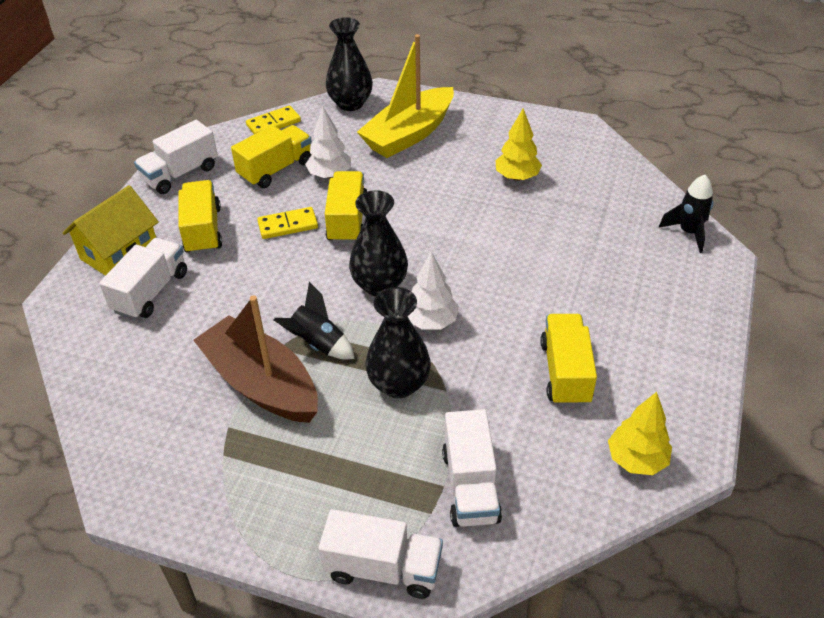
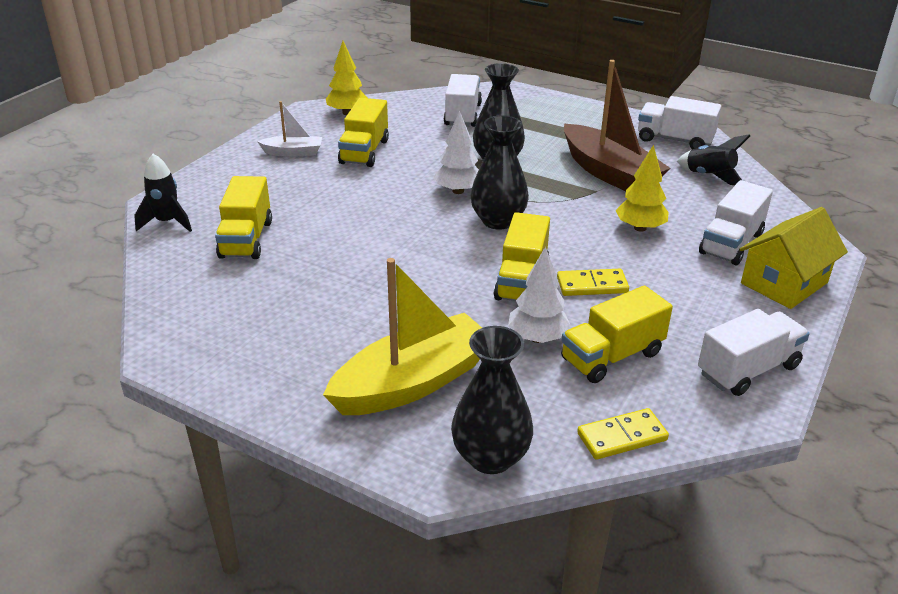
camera: 170 degrees left, 10 degrees down
yellow truck [178,180,222,254] -> yellow truck moved to [215,176,272,259]
black rocket [274,282,355,359] -> black rocket moved to [677,134,750,185]
white truck [318,509,443,599] -> white truck moved to [638,96,721,149]
yellow tree [496,109,542,181] -> yellow tree moved to [615,145,668,232]
none -> white boat [257,101,322,157]

